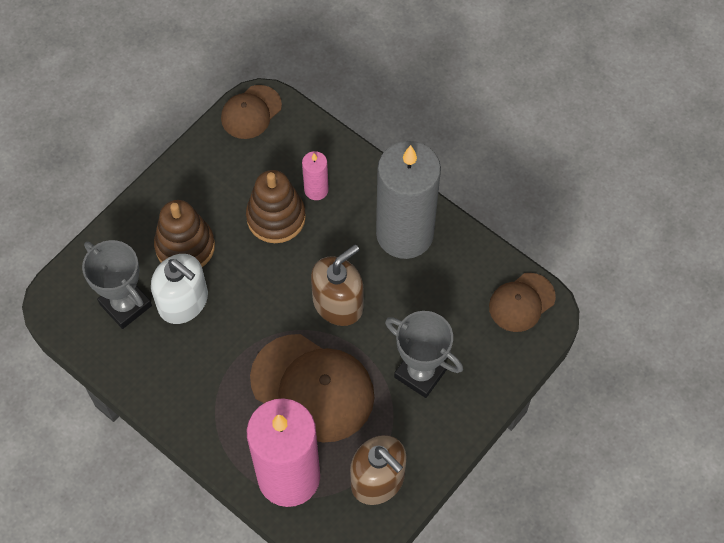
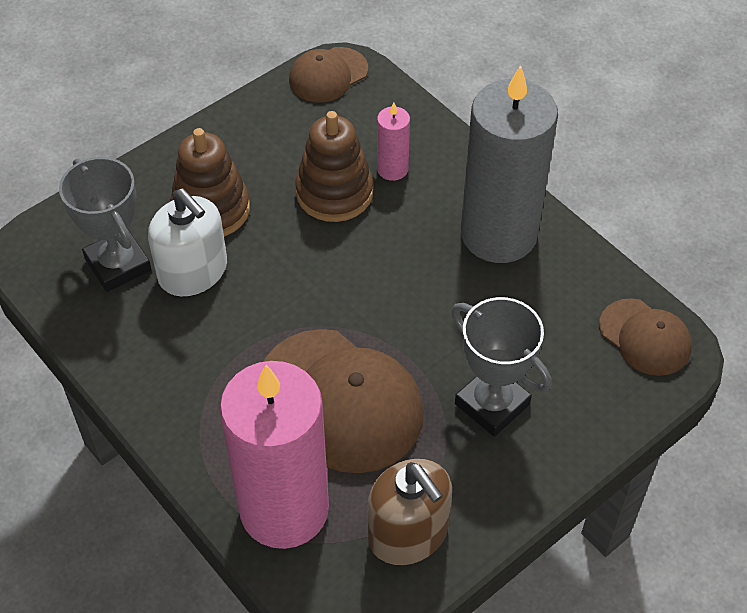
camera: 10 degrees right, 10 degrees down
brown soap dispenser [311,245,363,326] -> none
brown cap [489,273,556,332] -> brown cap turned 105 degrees counterclockwise [599,298,692,376]

